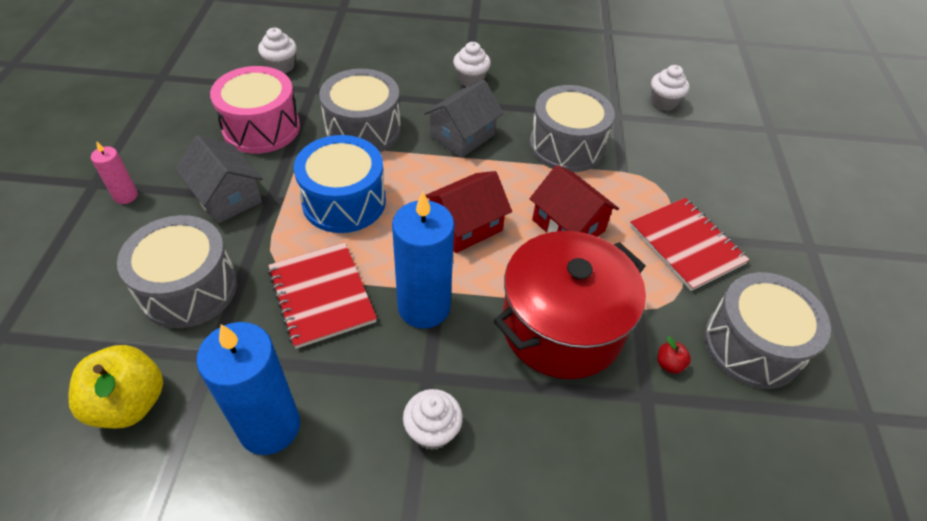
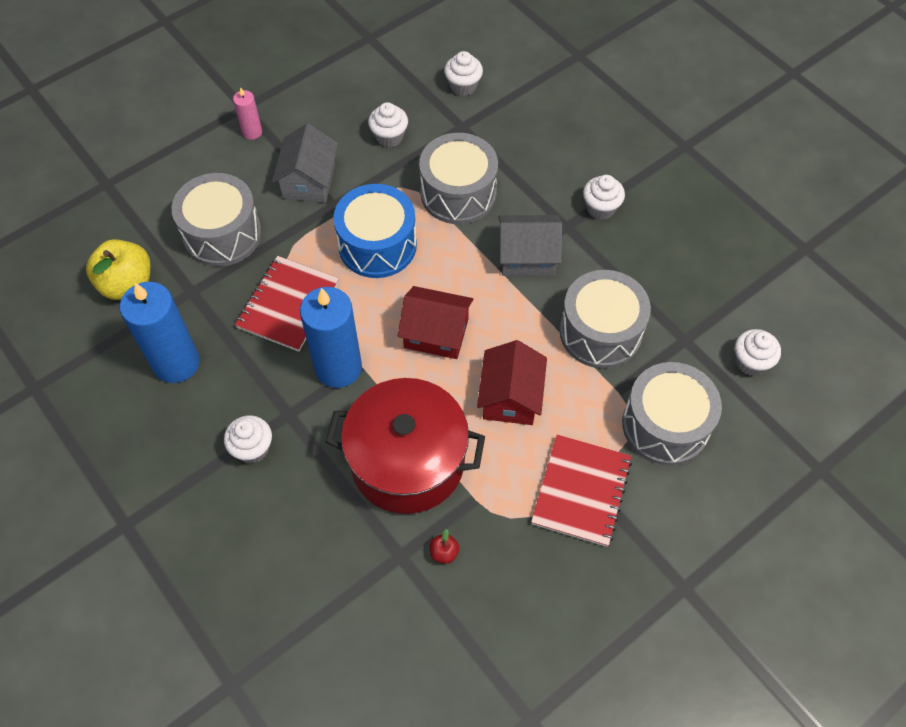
camera: 50 degrees right, 10 degrees up
pink drum [210,66,300,154] -> white cupcake [368,102,408,148]
grey drum [704,272,831,389] -> grey drum moved to [622,362,722,465]

